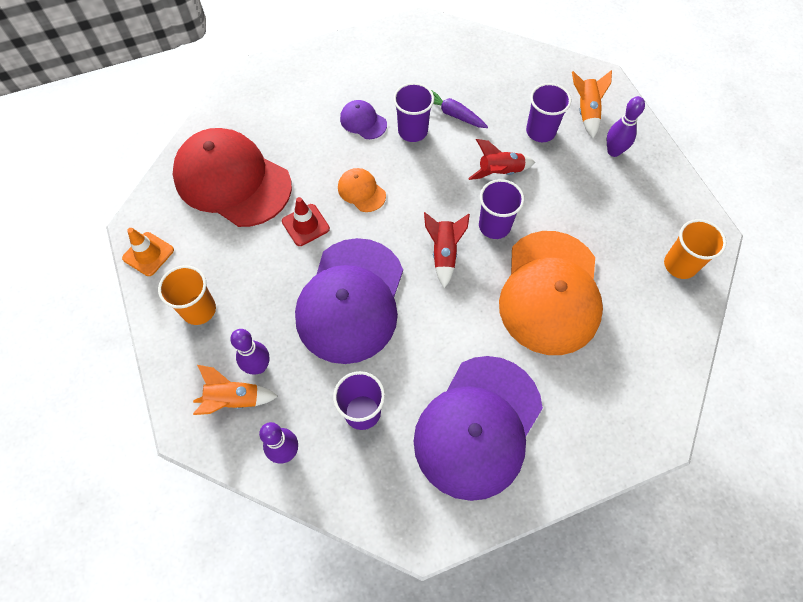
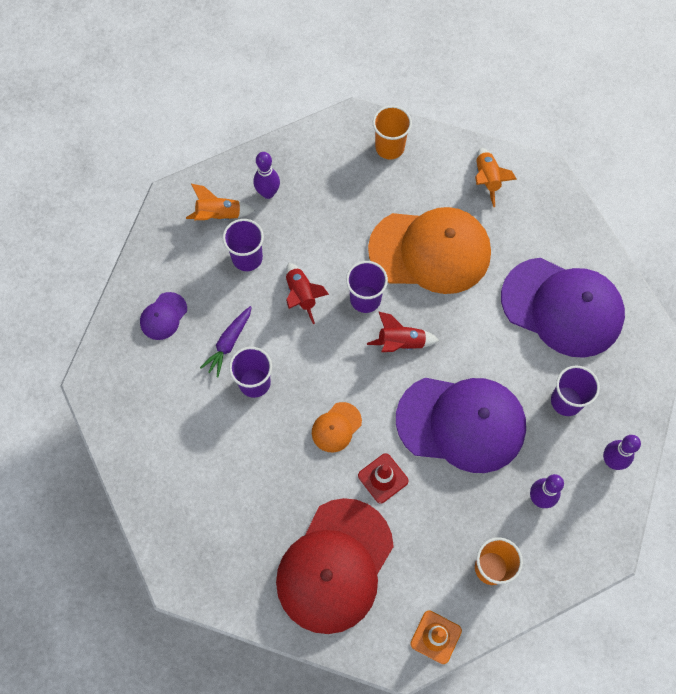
camera: 95 degrees left, 5 degrees up
orange rocket [193,365,278,415] -> orange rocket moved to [475,148,517,207]
purple cap [340,100,387,139] -> purple cap moved to [140,292,187,340]

